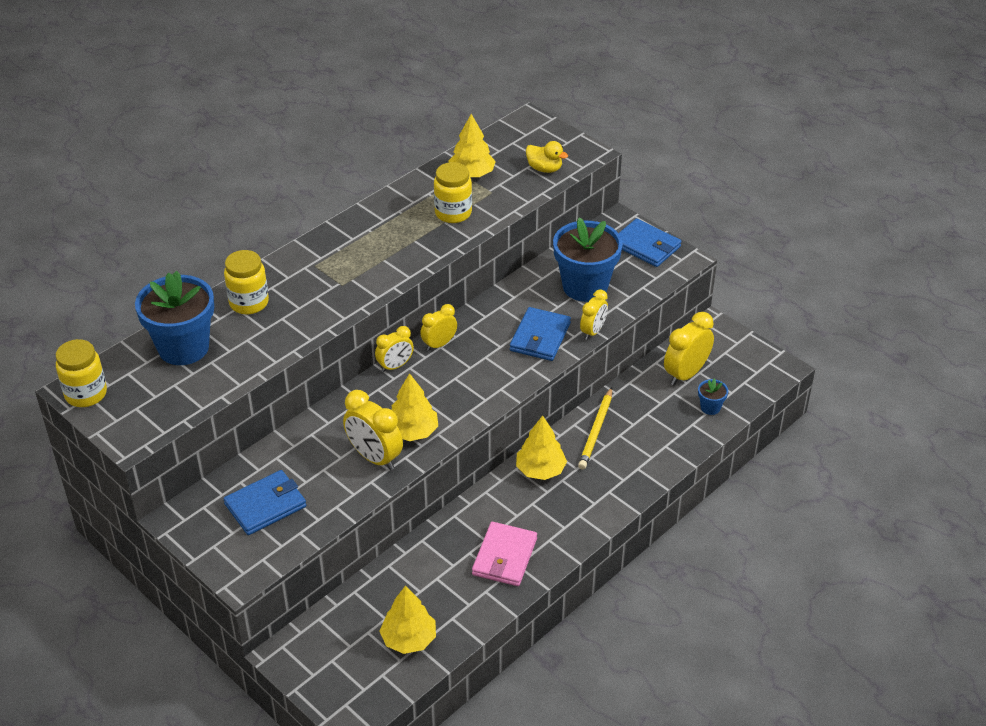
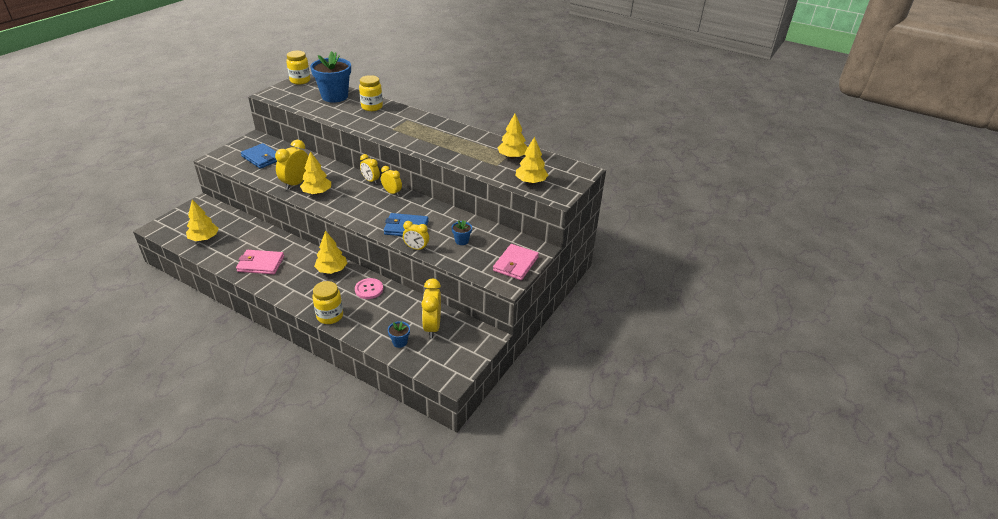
camera: 75 degrees right, 5 degrees down
yellow jar [434,162,472,223] -> yellow jar moved to [312,281,343,324]
yellow duck [526,141,568,173] -> yellow tree [516,136,548,184]
blue flower pot [553,218,623,302] -> blue flower pot [452,220,472,245], size x0.43
yellow pencil [578,387,612,469] -> pink button [355,278,383,299]
blue wallet [619,219,682,267] -> pink wallet [493,244,539,280]
yellow clock [664,312,714,386] -> yellow clock turned 120 degrees counterclockwise [422,279,441,338]

